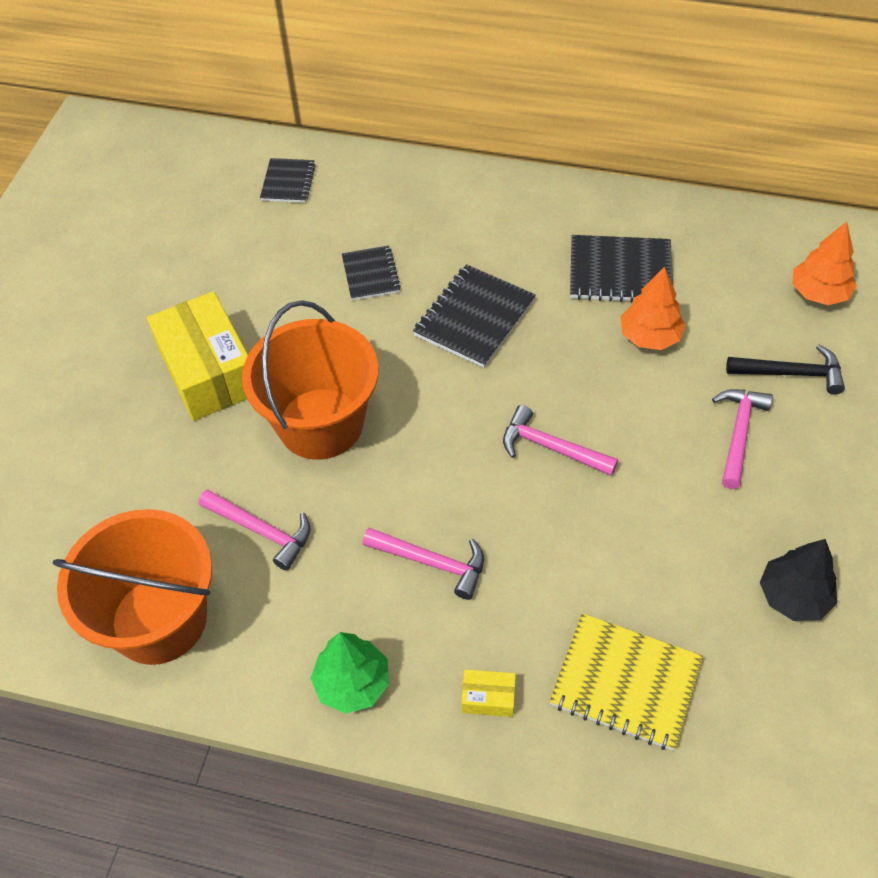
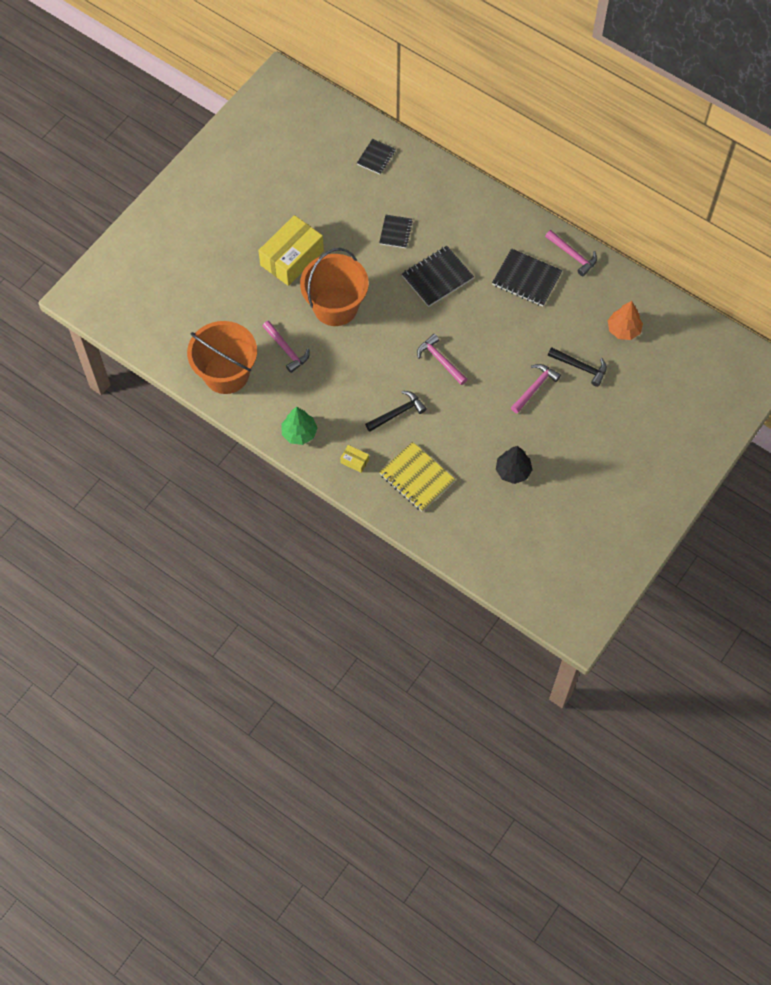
camera: 20 degrees right, 10 degrees up
yellow box [147,292,248,421] -> yellow box turned 45 degrees clockwise [258,215,324,286]
pink hammer [363,528,484,600] -> pink hammer moved to [545,230,597,276]
orange tree [621,266,685,350] -> none
none -> black hammer [365,391,427,432]

